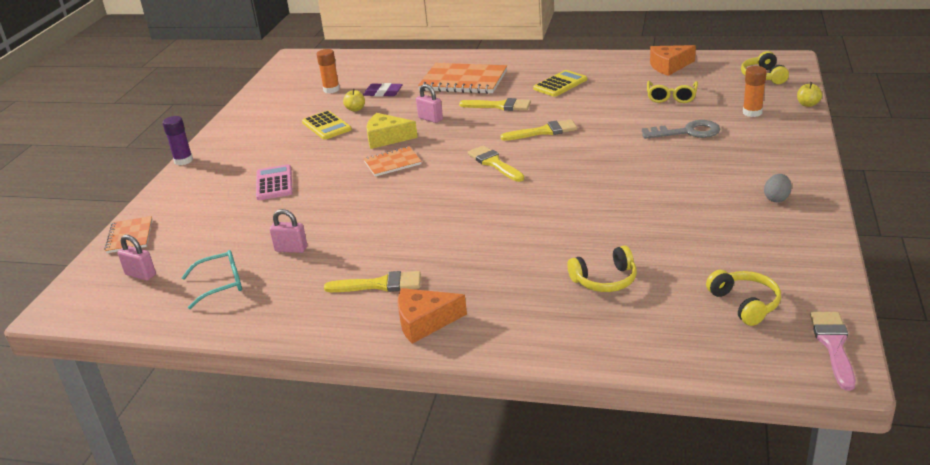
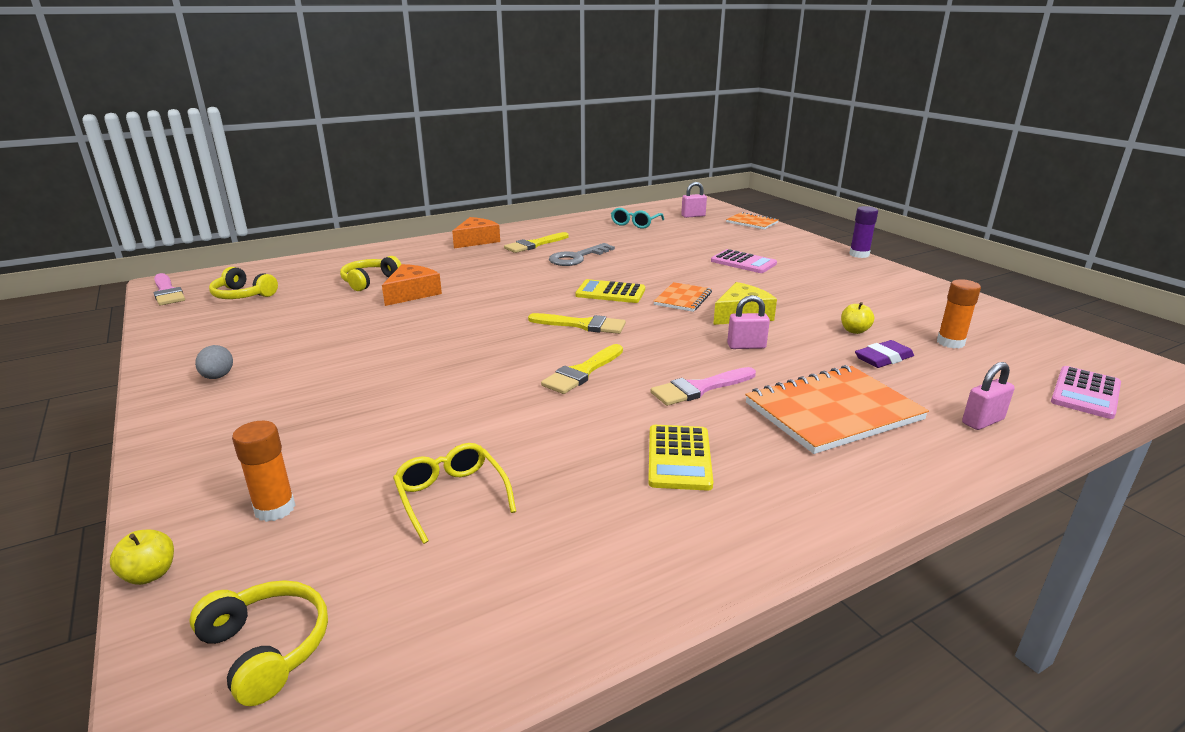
camera: 135 degrees right, 5 degrees down
pink padlock [270,209,307,253] -> pink padlock moved to [962,362,1015,430]
yellow calculator [302,110,352,140] -> yellow calculator moved to [576,279,645,303]
yellow brush [459,98,531,111] -> pink brush [650,367,756,406]
grey key [642,120,720,139] -> grey key moved to [549,243,615,266]
orange cheese [650,45,696,76] -> orange cheese moved to [382,264,442,306]
none -> pink calculator [1051,366,1121,419]

